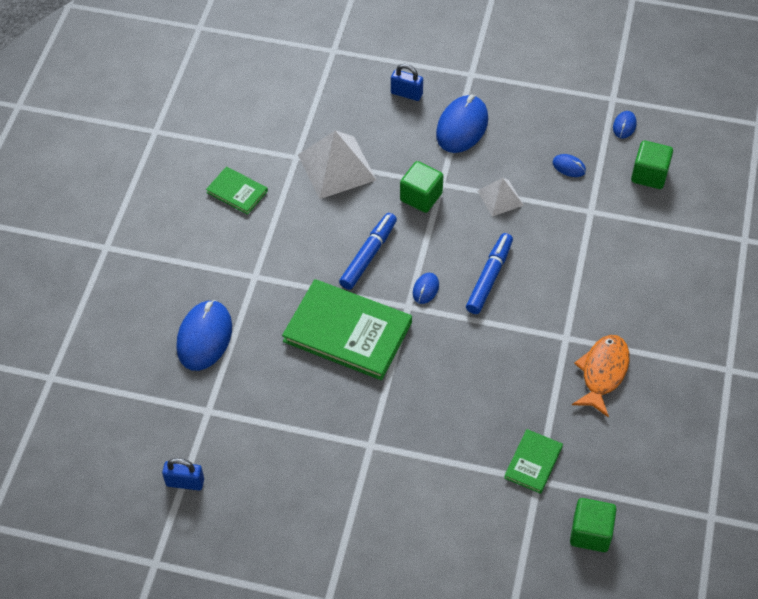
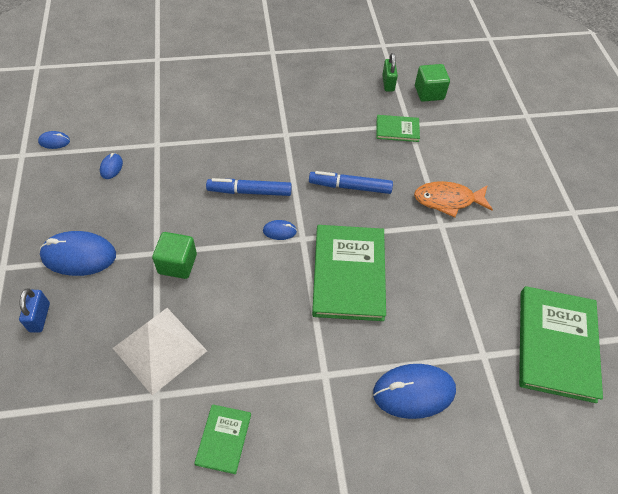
camera: 115 degrees left, 0 degrees up
blue padlock [162,458,204,491] -> green book [519,286,603,403]
blue marker [339,213,397,290] -> blue marker moved to [309,171,393,194]
white pyramid [477,178,524,217] -> none
orange fish [572,335,629,417] -> orange fish moved to [414,181,493,217]
green cube [631,141,673,189] -> none
none -> green padlock [382,53,398,91]

